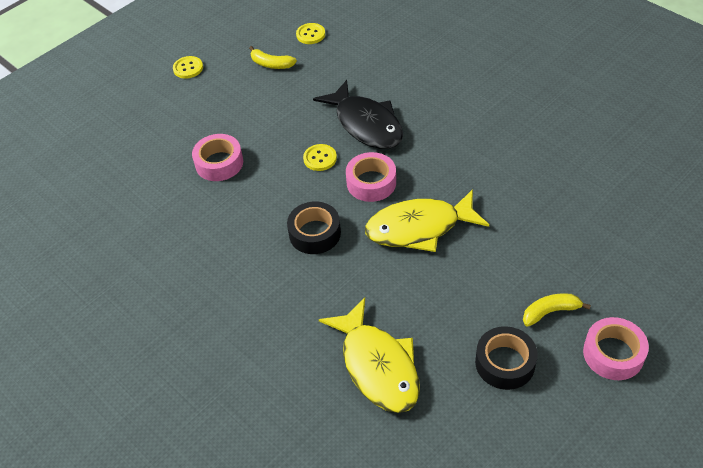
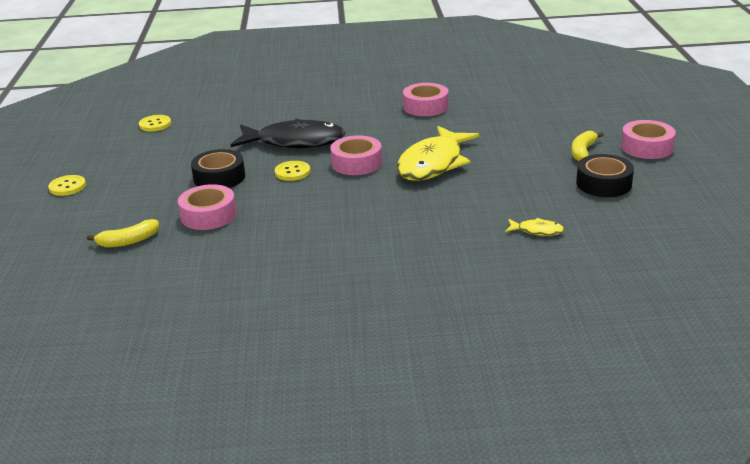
camera: 50 degrees left, 20 degrees down
yellow banana [249,46,297,69] -> yellow banana moved to [87,219,159,247]
black tape [287,201,341,254] -> black tape moved to [191,149,245,188]
yellow fish [319,298,420,413] -> yellow fish [505,218,565,236], size x0.42
none -> pink tape [403,83,449,116]

